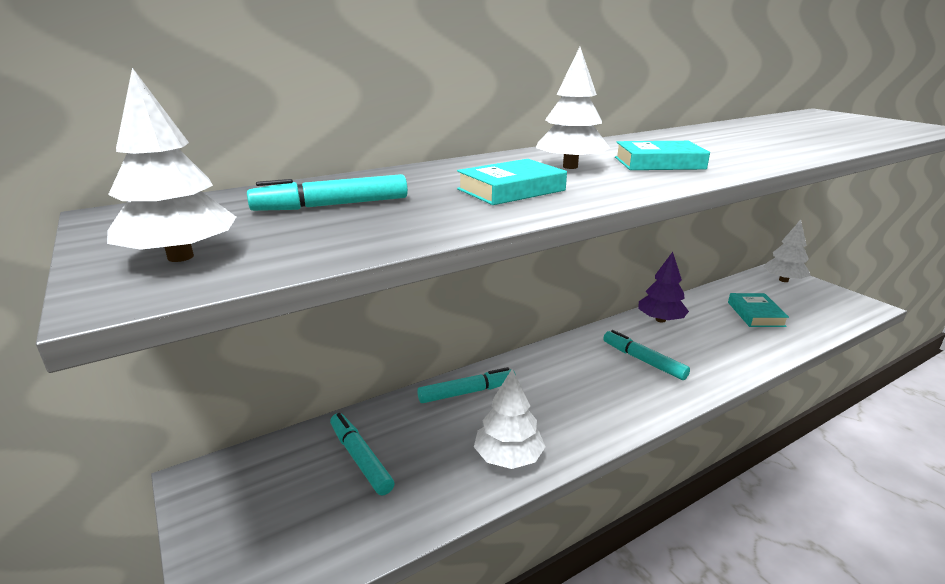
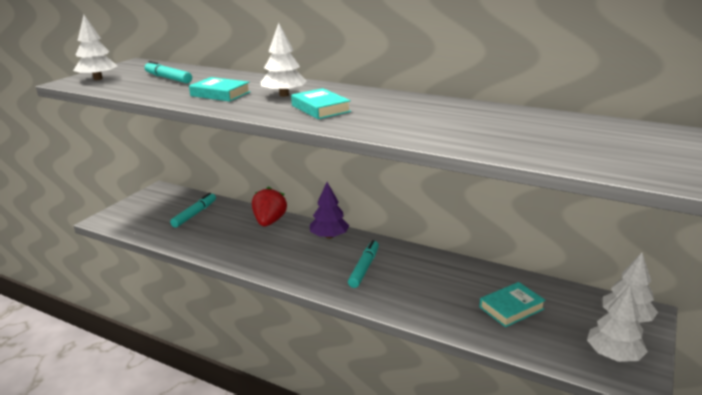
camera: 60 degrees right, 0 degrees up
turquoise marker [417,367,516,403] -> red strawberry [252,187,287,226]
white tree [474,369,546,469] -> white tree moved to [587,286,648,362]
purple tree [638,252,689,322] -> purple tree moved to [310,182,349,239]

